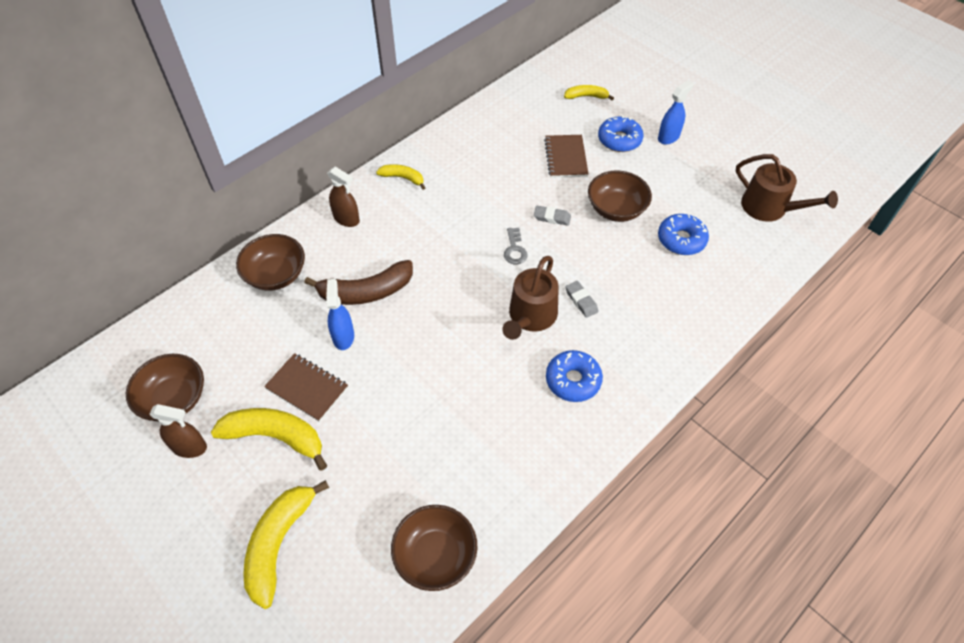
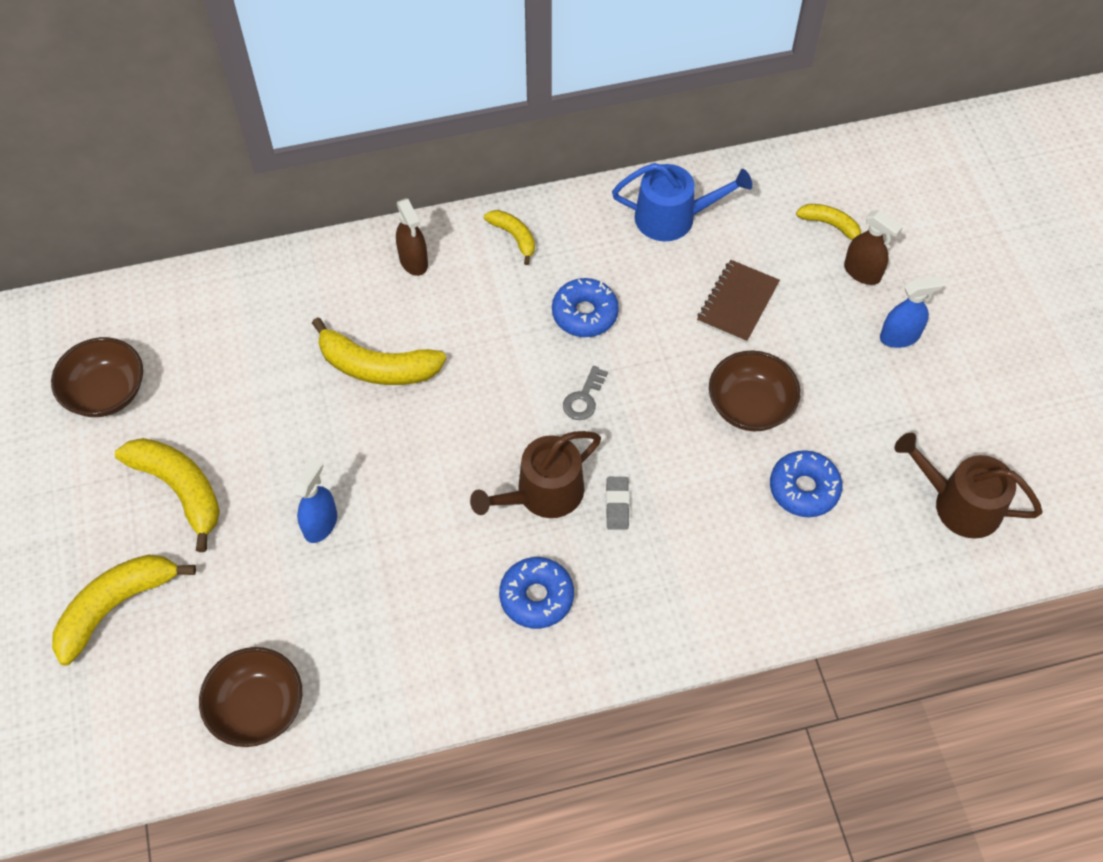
camera: 30 degrees right, 5 degrees up
brown spray bottle [150,404,207,458] -> brown spray bottle moved to [844,210,903,285]
brown bowl [236,234,305,291] -> none
brown notebook [264,353,348,422] -> none
brown banana [304,260,413,305] -> yellow banana [312,318,446,385]
blue spray bottle [326,279,354,350] -> blue spray bottle moved to [294,458,337,543]
grey eraser [534,206,571,226] -> none
blue donut [598,115,643,152] -> blue donut moved to [552,278,619,337]
brown watering can [736,154,838,222] -> brown watering can turned 135 degrees clockwise [895,433,1043,539]
none -> blue watering can [612,163,752,241]

